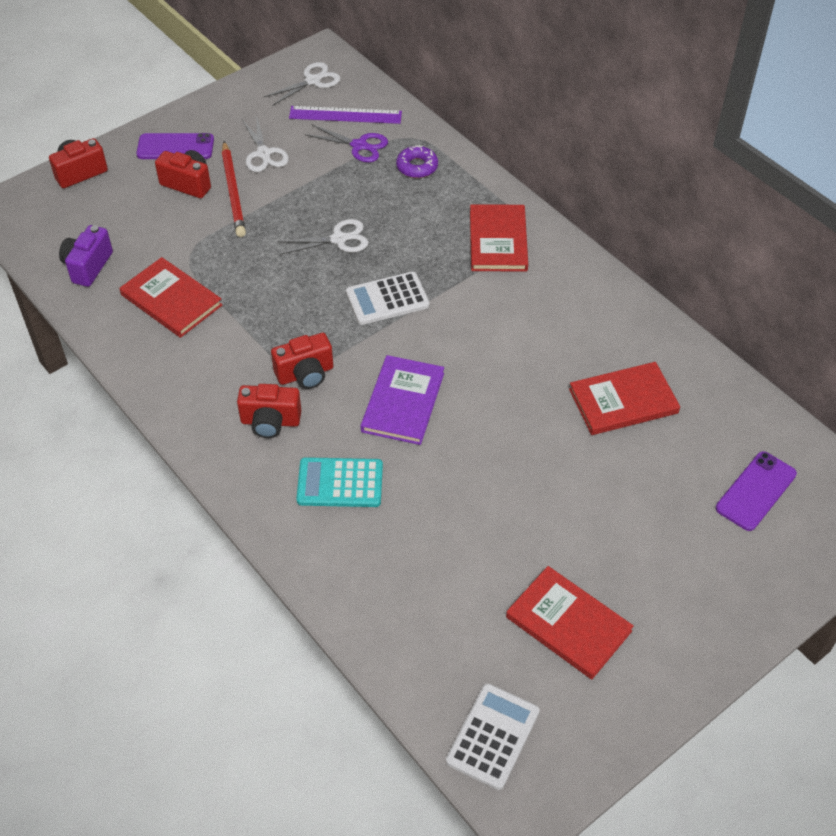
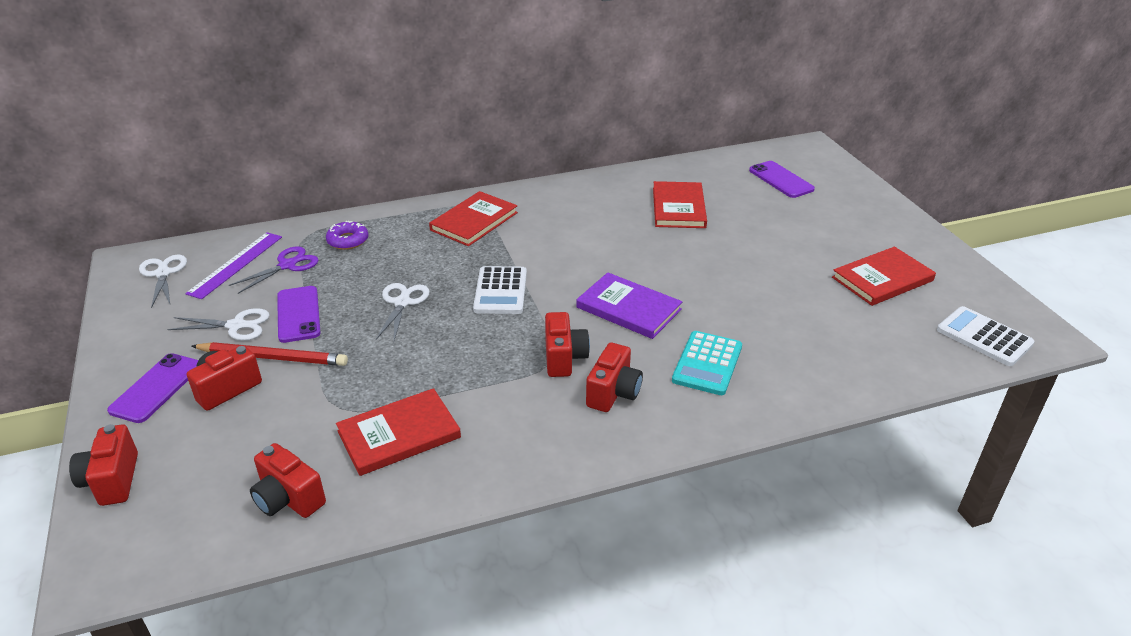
camera: 70 degrees left, 15 degrees down
purple camera [59,225,113,287] -> red camera [250,443,326,518]
red book [470,204,528,272] -> red book turned 75 degrees counterclockwise [429,191,518,246]
none -> purple phone [277,286,321,343]

